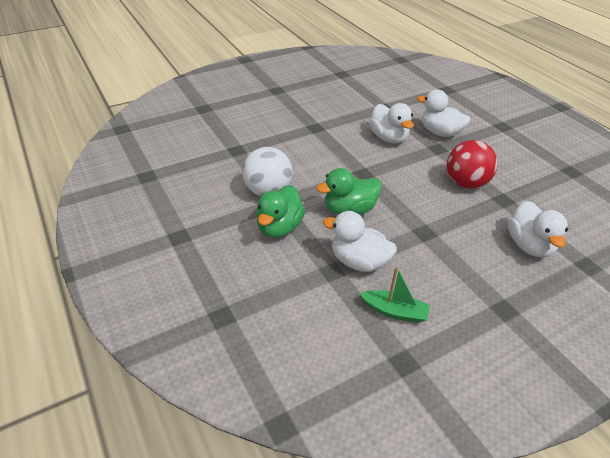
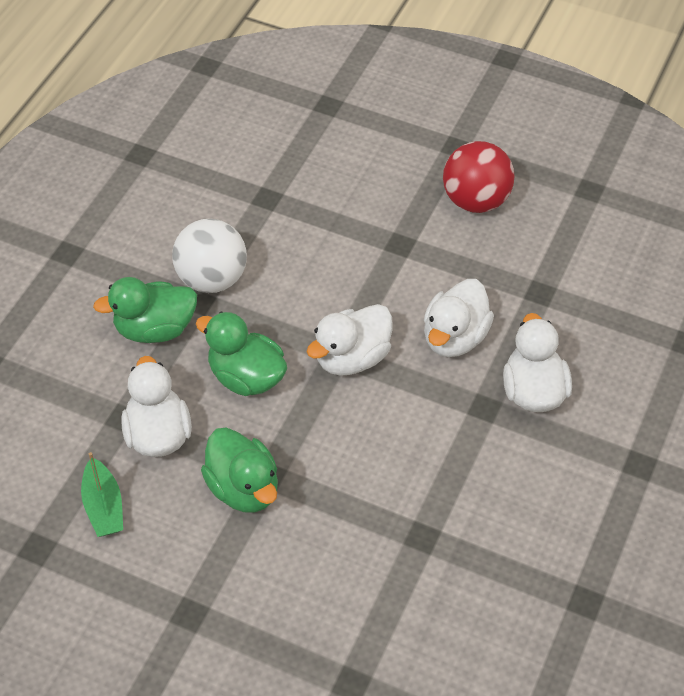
camera: 55 degrees right, 10 degrees up
red ball [447,140,498,189] -> red ball moved to [443,141,515,213]
white duck [508,201,568,257] -> white duck moved to [307,304,392,376]
none -> green duck [201,428,278,513]

